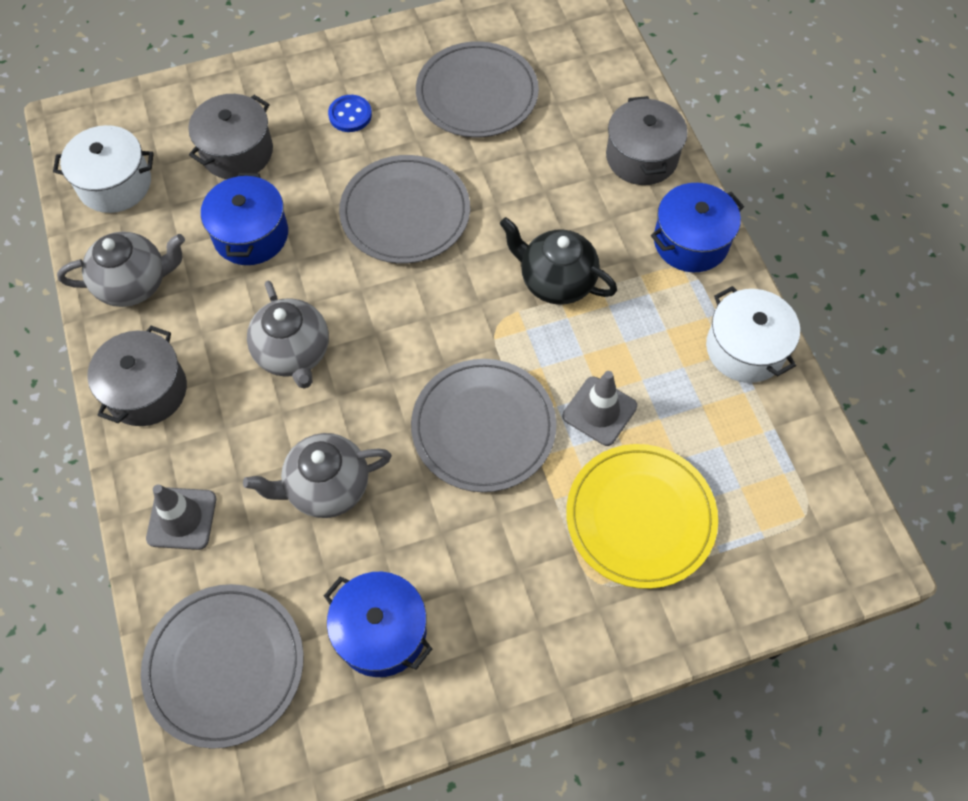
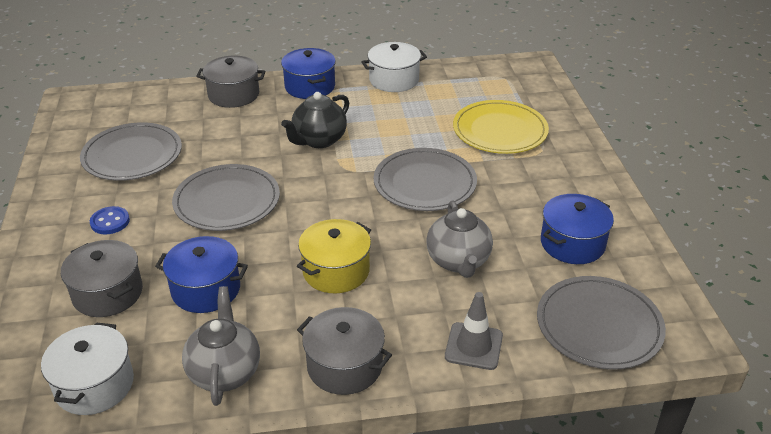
camera: 80 degrees left, 25 degrees down
grey teapot [247,281,329,389] -> yellow pot [297,219,371,293]
grey traffic cone [563,371,637,446] -> none

